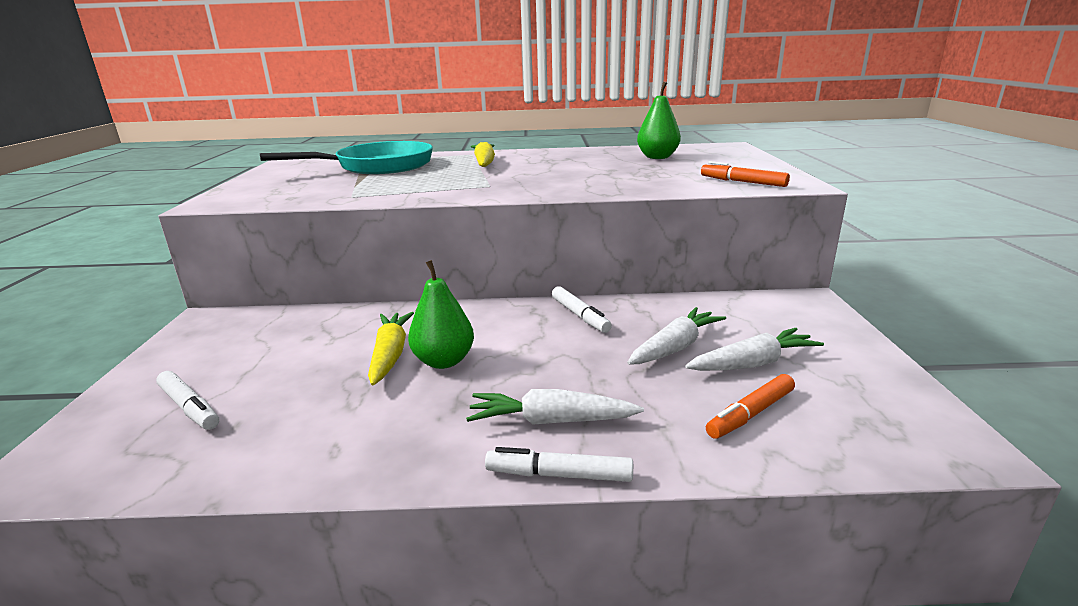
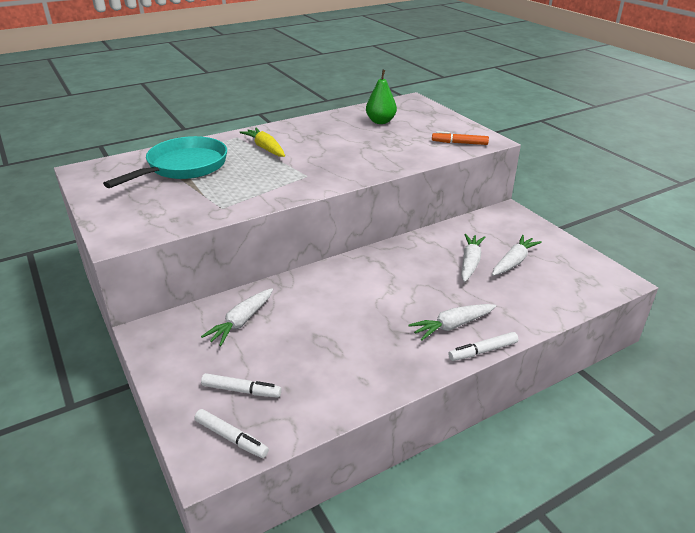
camera: 30 degrees left, 10 degrees up
yellow carrot [368,312,414,386] -> none
green pear [408,260,474,369] -> none
white marker [552,286,612,333] -> white marker moved to [194,409,269,458]
orange marker [706,374,795,439] -> none
none -> white carrot [201,288,273,346]

